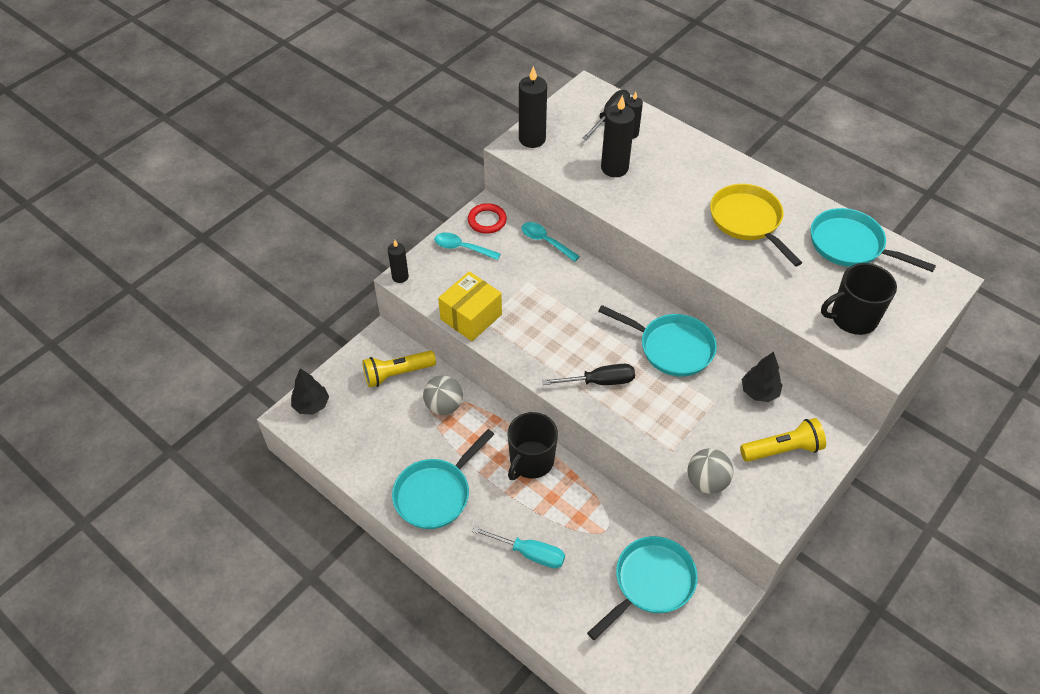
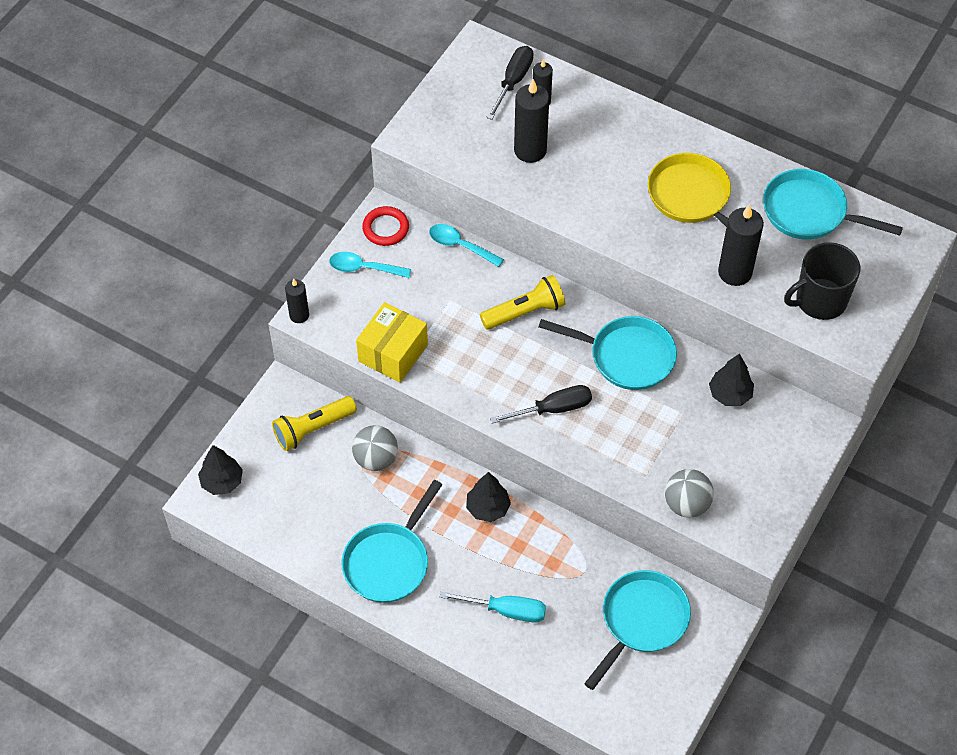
camera: 10 degrees left, 5 degrees up
black mug [508,412,558,480] -> black tree [466,472,511,522]
black candle [519,66,547,148] -> black candle moved to [718,204,764,286]
yellow flashlight [740,418,826,462] -> yellow flashlight moved to [480,275,565,330]

